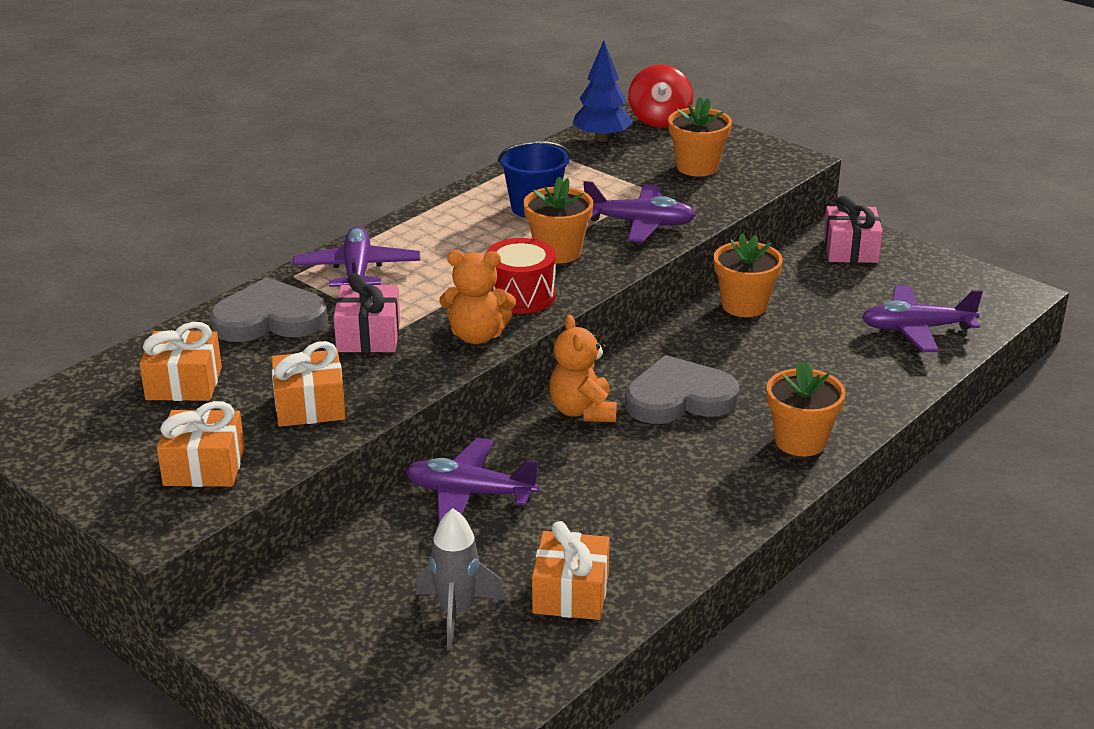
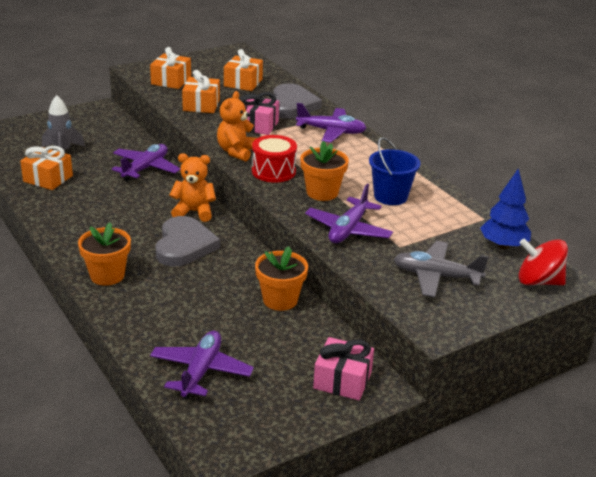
camera: 105 degrees right, 0 degrees up
orange flower pot [668,97,732,176] -> grey plane [394,241,489,297]

